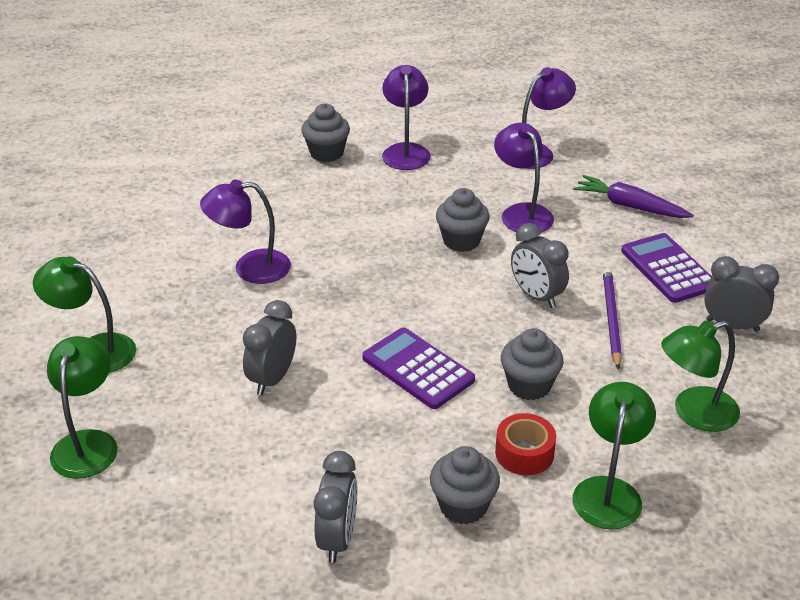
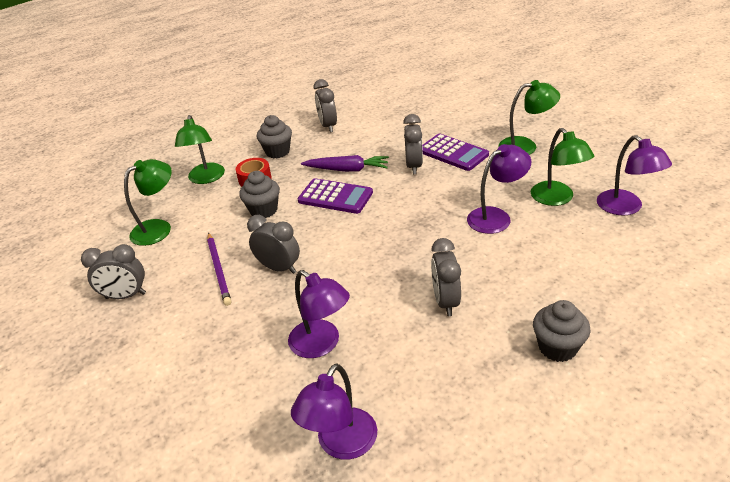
camera: 160 degrees right, 0 degrees up
green lamp [47,336,118,479] -> green lamp moved to [531,128,594,206]
purple lamp [382,65,431,170] -> purple lamp moved to [597,135,672,216]
grey cupcake [436,188,490,252] -> none
purple carrot [573,175,694,218] -> purple carrot moved to [301,155,389,172]
purple calculator [621,233,712,303] -> purple calculator moved to [422,134,489,171]
none -> grey clock [431,238,461,316]

